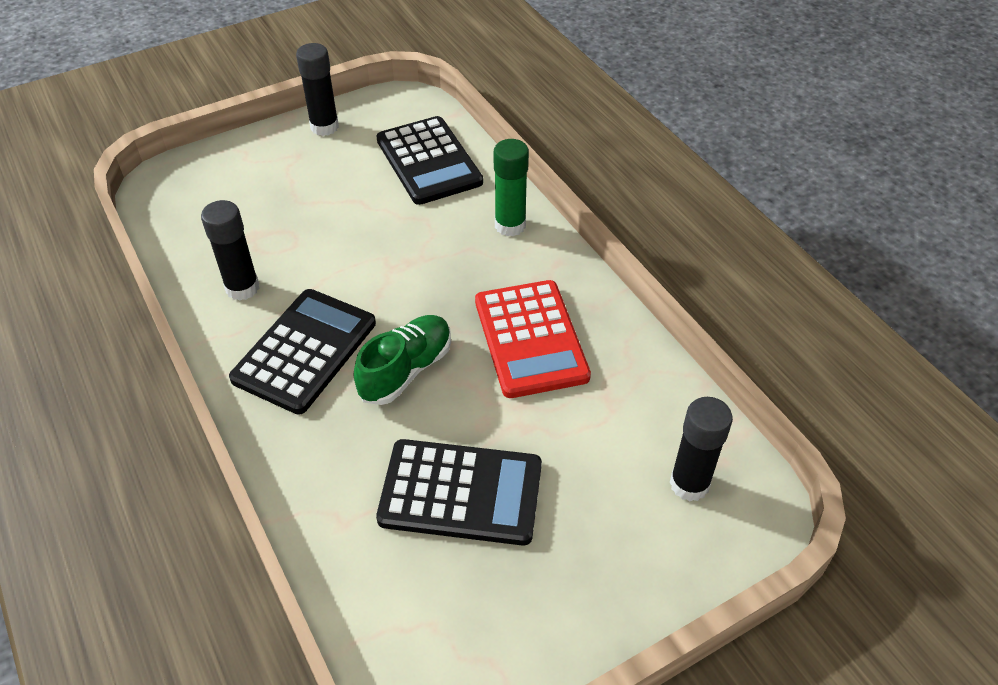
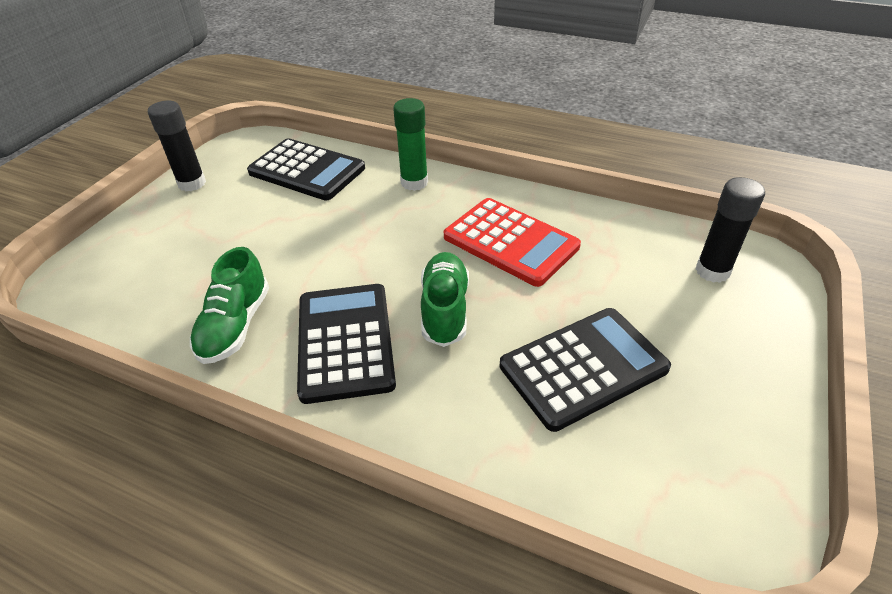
camera: 35 degrees left, 5 degrees down
black glue stick [201,200,259,301] -> green shoe [190,247,269,364]

